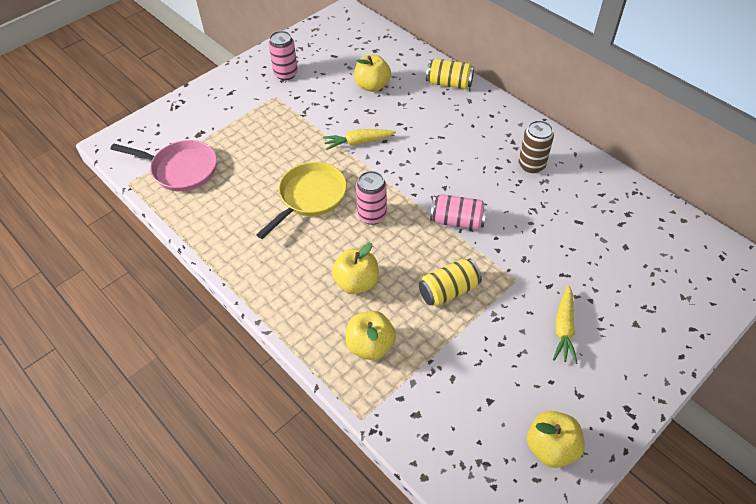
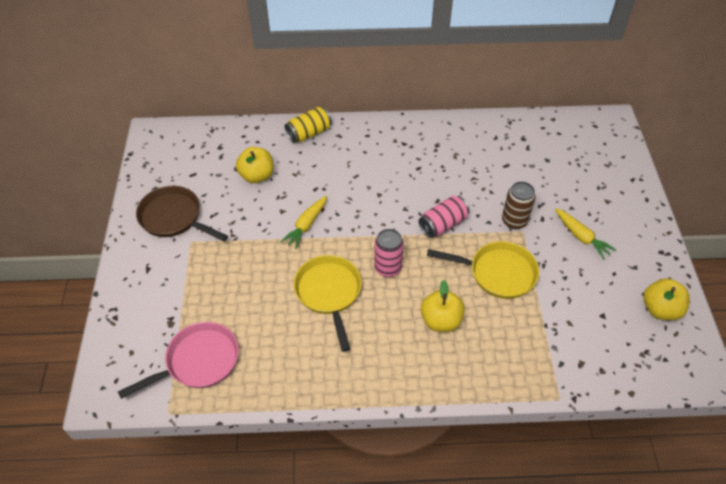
camera: 50 degrees left, 0 degrees up
pink can [268,31,298,80] -> brown pan [136,186,228,242]
yellow apple [346,311,396,360] -> none
yellow can [419,258,482,306] -> yellow pan [427,241,539,299]
brown can [519,120,554,173] -> brown can moved to [502,182,536,229]

